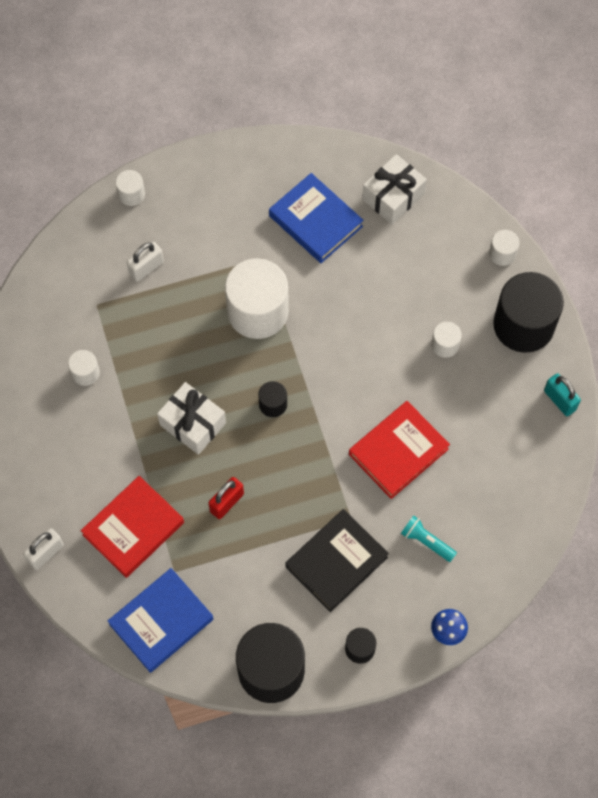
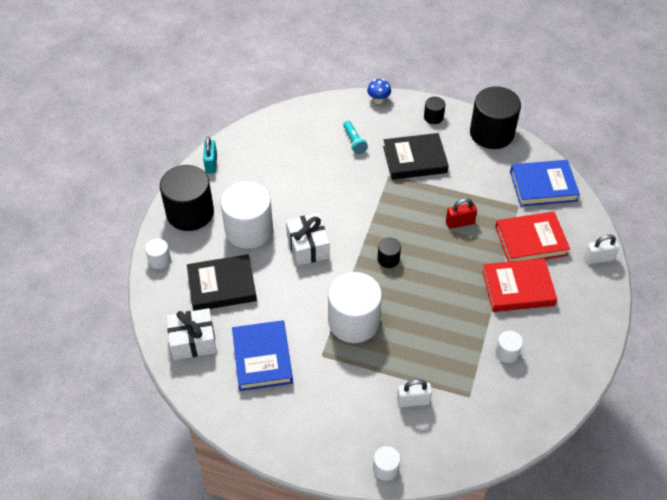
camera: 145 degrees left, 15 degrees down
white gift [157,382,226,455] -> white gift moved to [286,213,330,266]
red book [349,401,450,499] -> red book moved to [482,258,557,312]
white cylinder [431,322,462,358] -> white cylinder [221,182,273,249], size x2.21
none -> black book [187,254,257,311]

